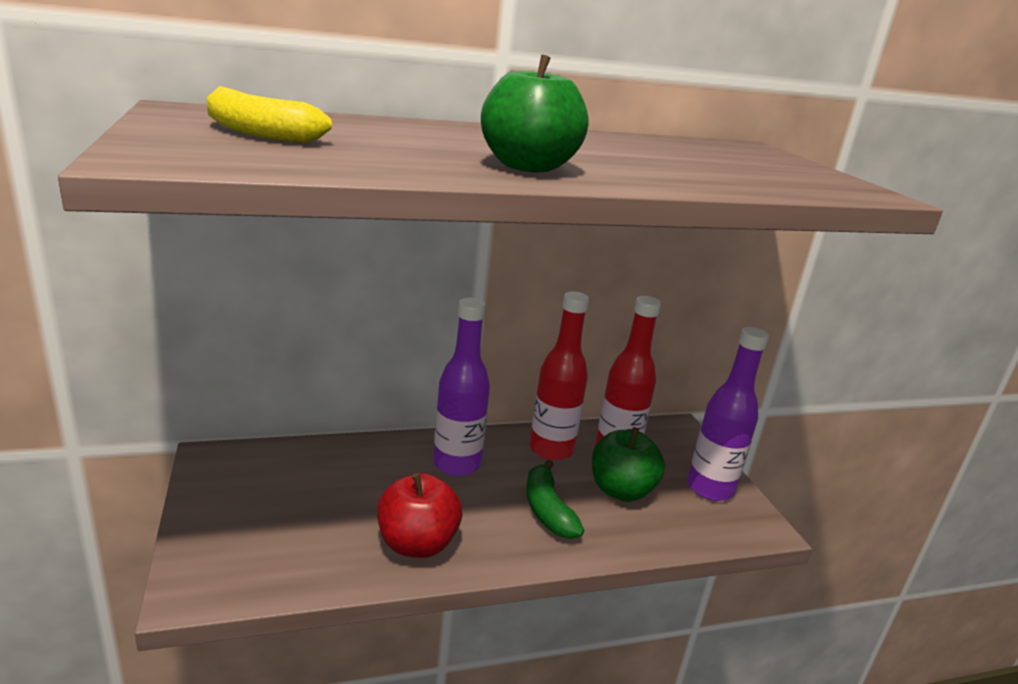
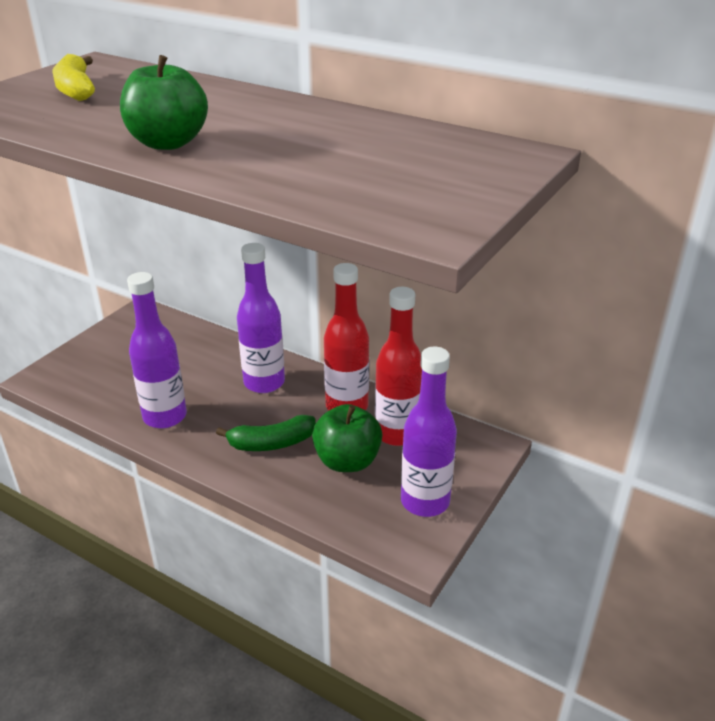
camera: 50 degrees right, 10 degrees up
red apple [377,473,462,558] -> purple bottle [127,272,187,428]
green banana [526,460,584,539] -> green banana turned 135 degrees counterclockwise [216,415,316,451]

